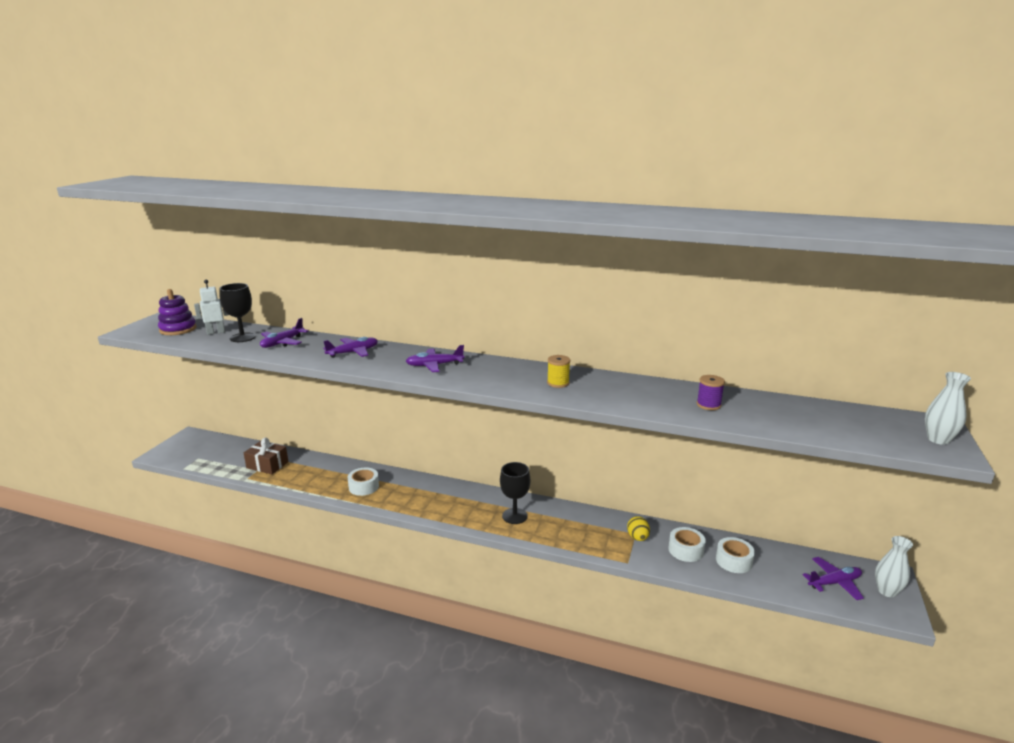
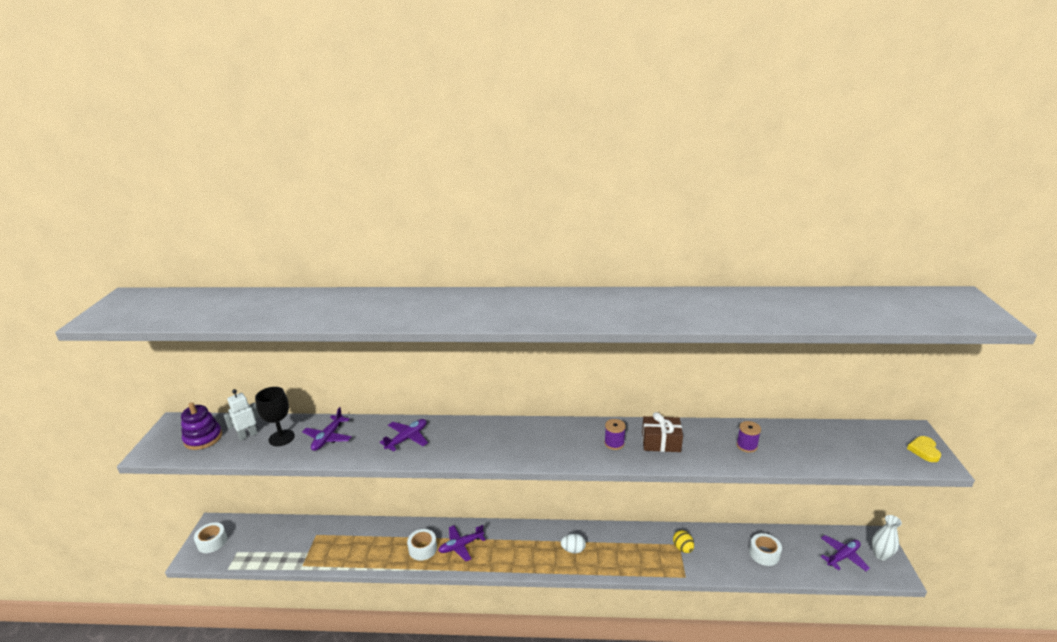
camera: 15 degrees left, 5 degrees up
brown gift [244,438,288,474] -> brown gift moved to [642,412,683,452]
purple plane [406,345,464,372] -> purple plane moved to [438,525,486,561]
black goblet [500,462,530,524] -> white egg [561,534,586,553]
yellow spool [547,355,570,388] -> purple spool [605,419,626,450]
white tape [668,527,706,562] -> white tape moved to [194,522,227,553]
white vase [925,372,971,445] -> yellow heart [907,436,941,462]

